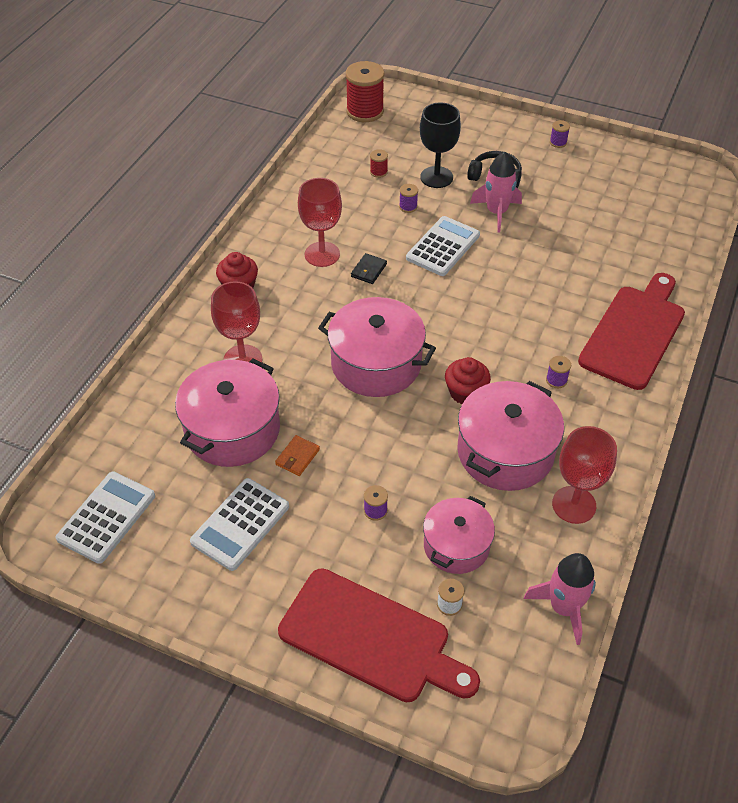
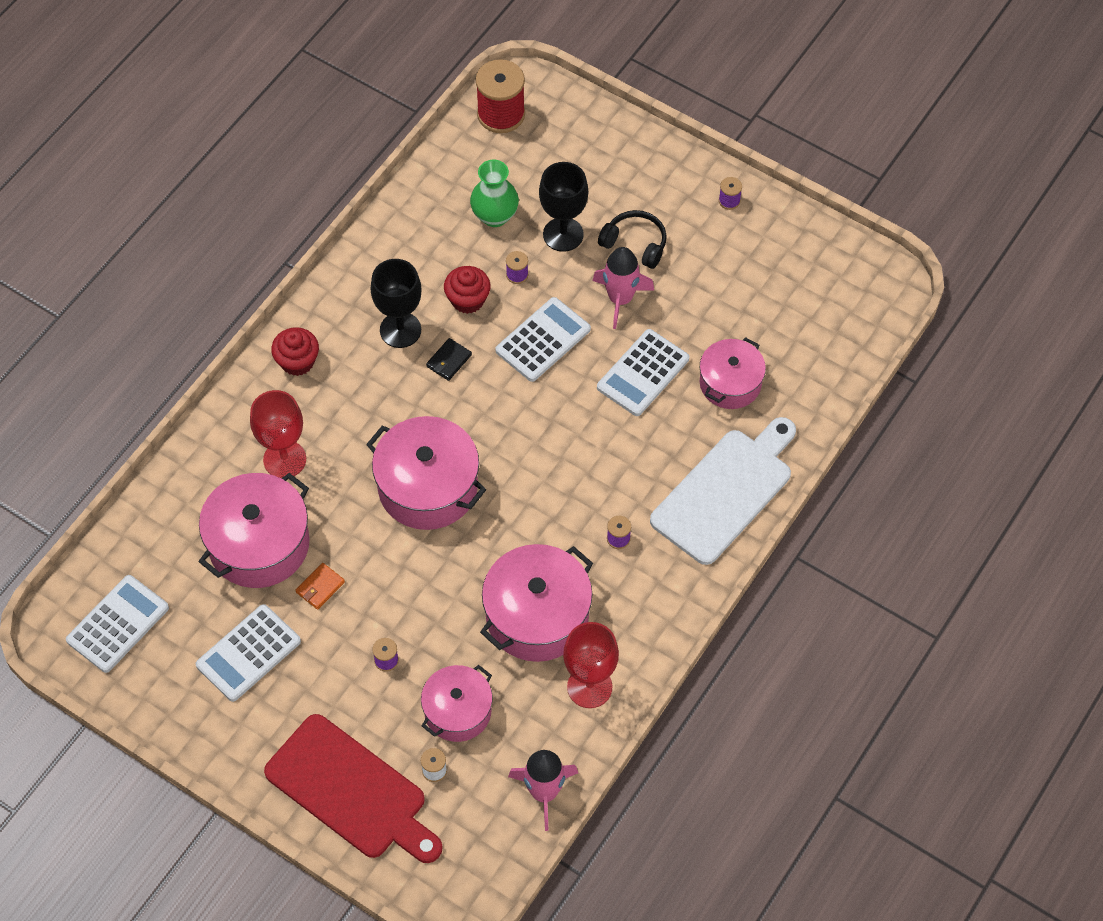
camera: 10 degrees right, 10 degrees up
red goblet [298,178,342,267] -> black goblet [371,259,422,348]
red spool [370,149,388,178] -> green vase [470,160,519,227]
red cupcake [445,357,491,404] -> red cupcake moved to [444,266,491,314]
red cutting board [578,273,685,390] -> white cutting board [650,417,796,565]
none -> white calculator [597,329,689,416]
none -> pink pot [700,337,766,409]

